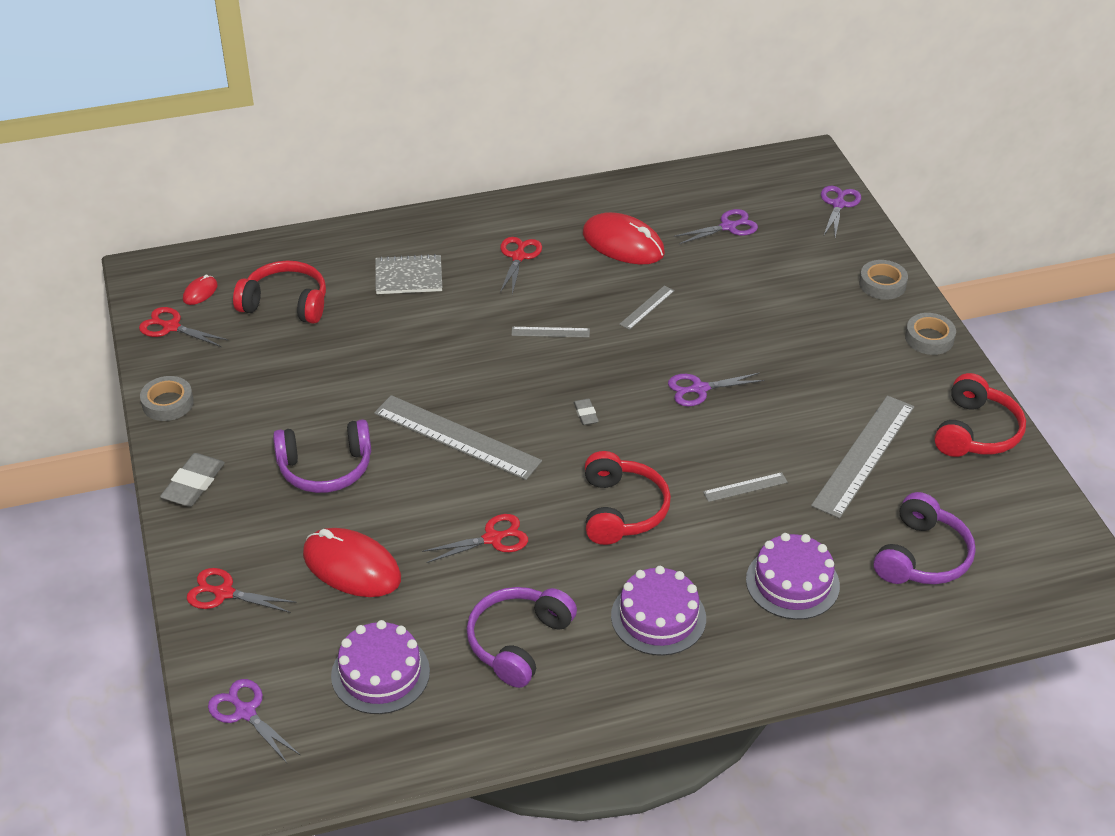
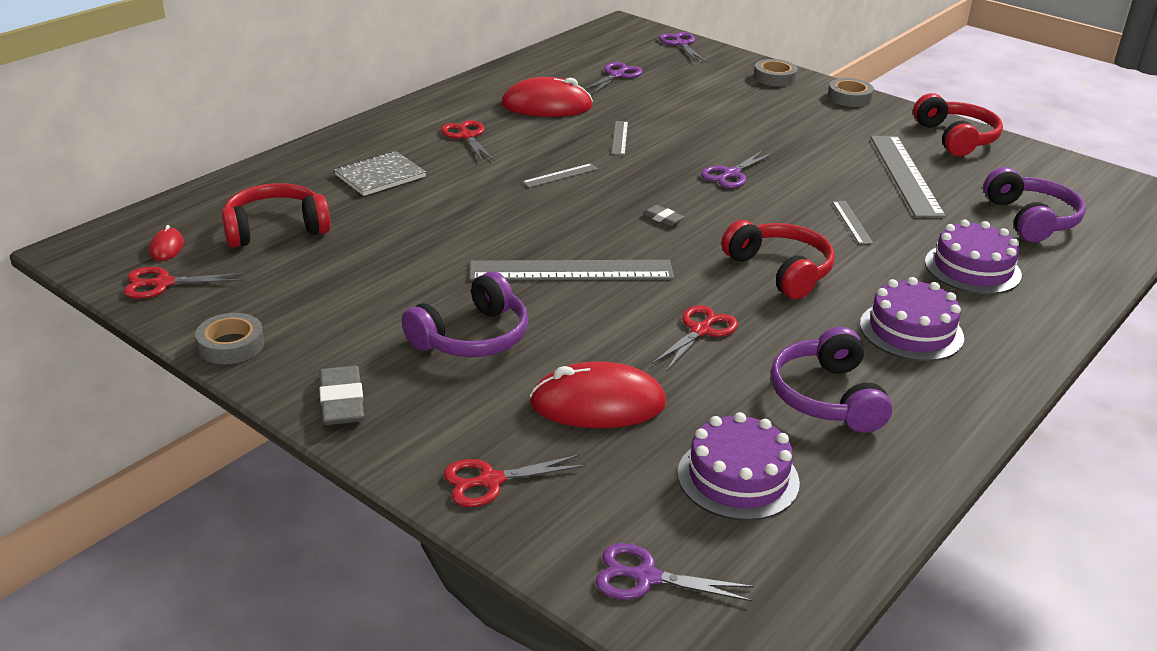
camera: 35 degrees left, 10 degrees down
grey ruler [703,472,788,502] -> grey ruler turned 45 degrees counterclockwise [832,201,873,244]

